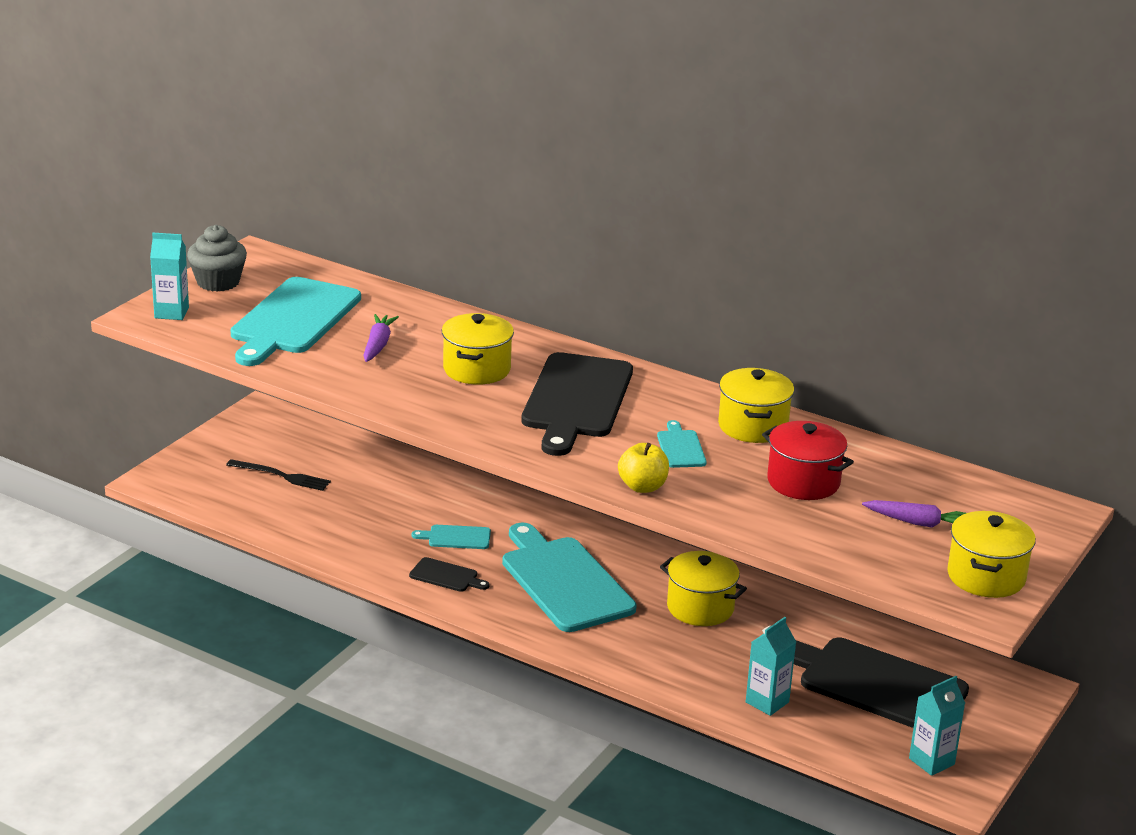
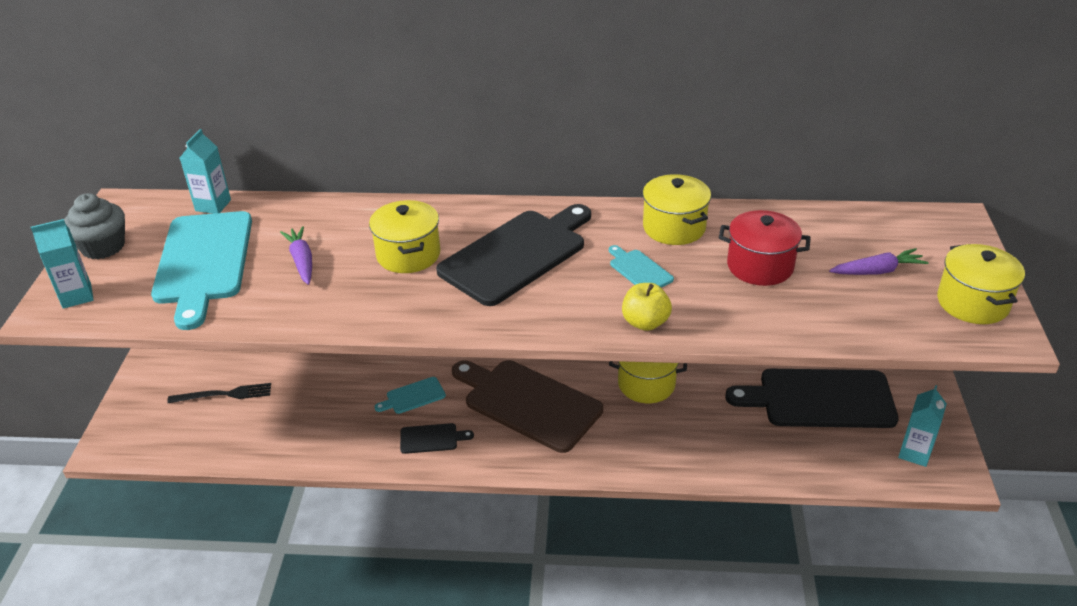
camera: 25 degrees left, 10 degrees up
turquoise cutting board [502,523,637,632] -> brown cutting board [452,360,603,453]
black cutting board [521,352,633,456] -> black cutting board turned 120 degrees counterclockwise [436,204,591,306]
turquoise carton [746,617,796,716] -> turquoise carton moved to [180,129,231,214]

